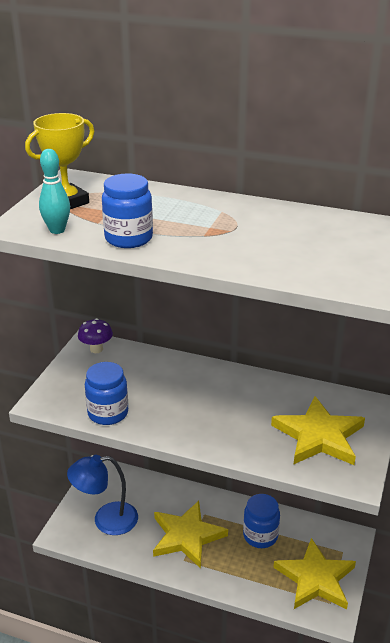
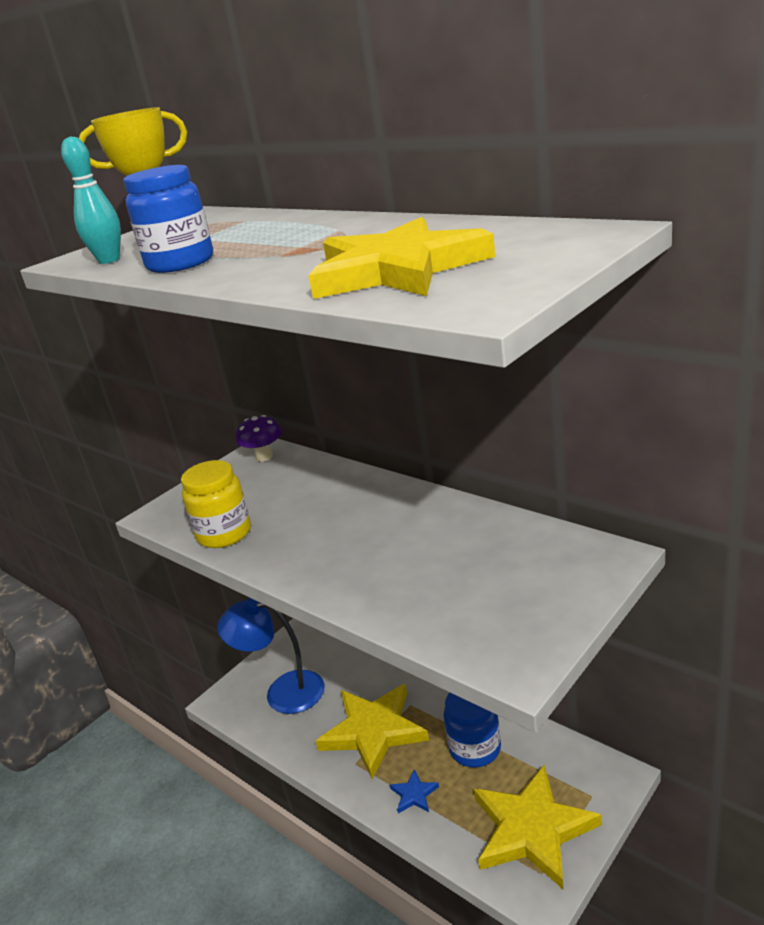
camera: 25 degrees right, 5 degrees down
blue jar [85,362,128,425] -> yellow jar [181,460,251,548]
yellow star [271,396,365,465] -> yellow star moved to [308,217,495,299]
none -> blue star [390,769,439,813]

